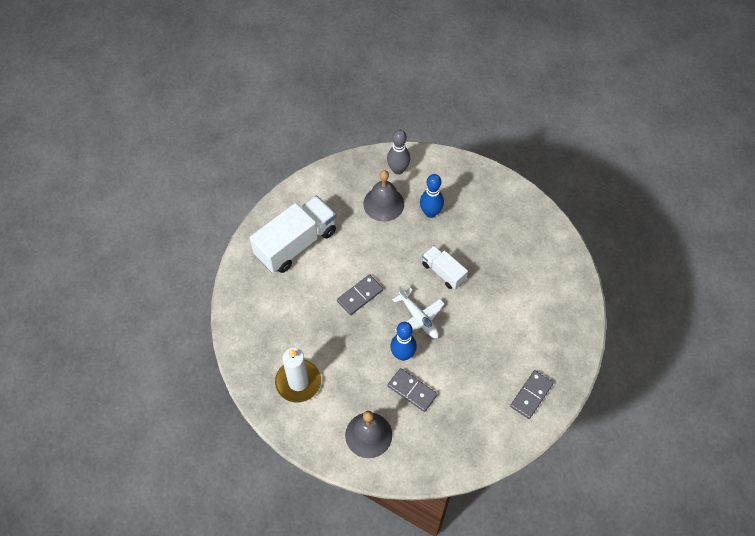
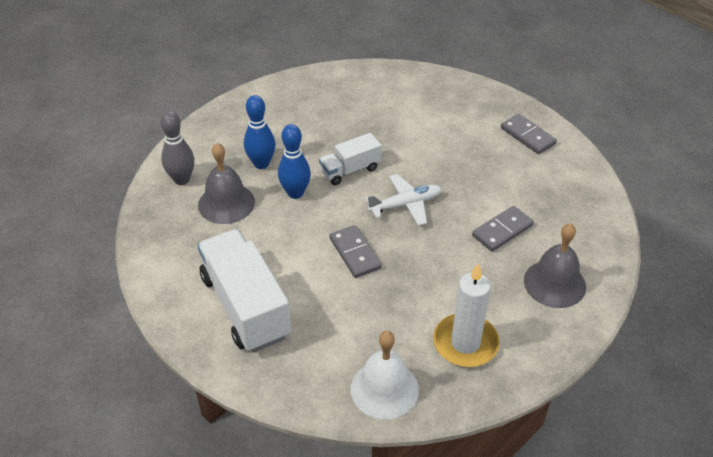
camera: 75 degrees left, 15 degrees down
blue bowling pin [390,322,417,361] -> blue bowling pin moved to [278,124,311,199]
none -> white bell [351,331,419,419]

